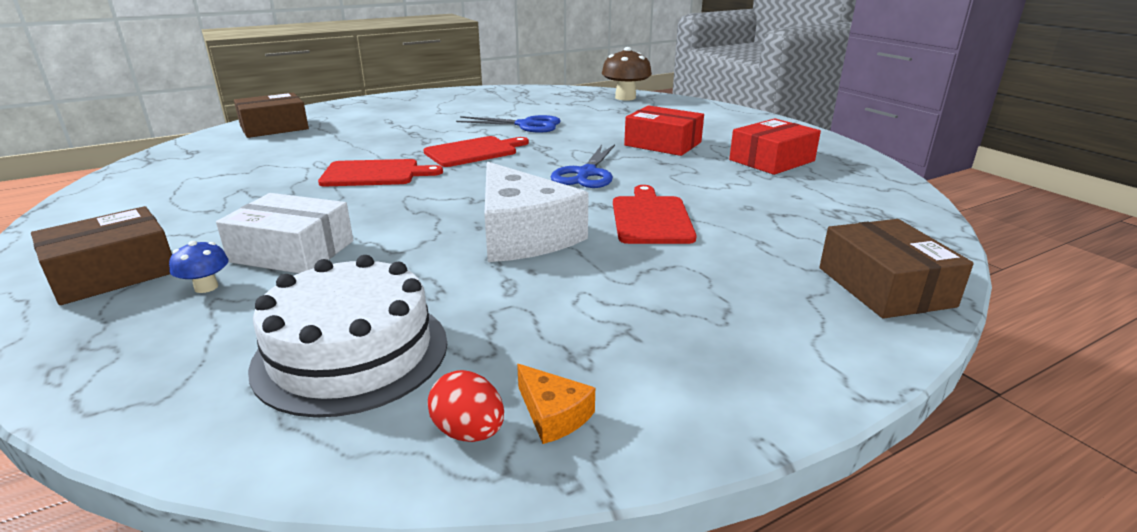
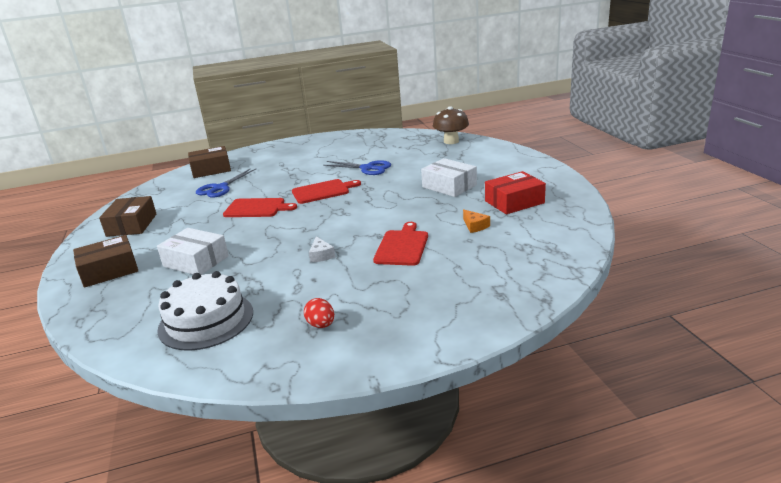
camera: 15 degrees right, 0 degrees up
blue mushroom [169,241,229,293] -> none
red egg [428,370,504,442] -> red egg moved to [304,298,334,328]
white cheese [484,162,589,262] -> white cheese [309,236,335,262], size x0.41
orange cheese [517,364,595,444] -> orange cheese moved to [463,209,490,233]
blue scissors [550,144,615,188] -> blue scissors moved to [196,168,256,198]
red box [624,106,704,156] -> white box [421,158,477,197]
brown box [819,219,974,319] -> brown box moved to [99,196,156,237]

